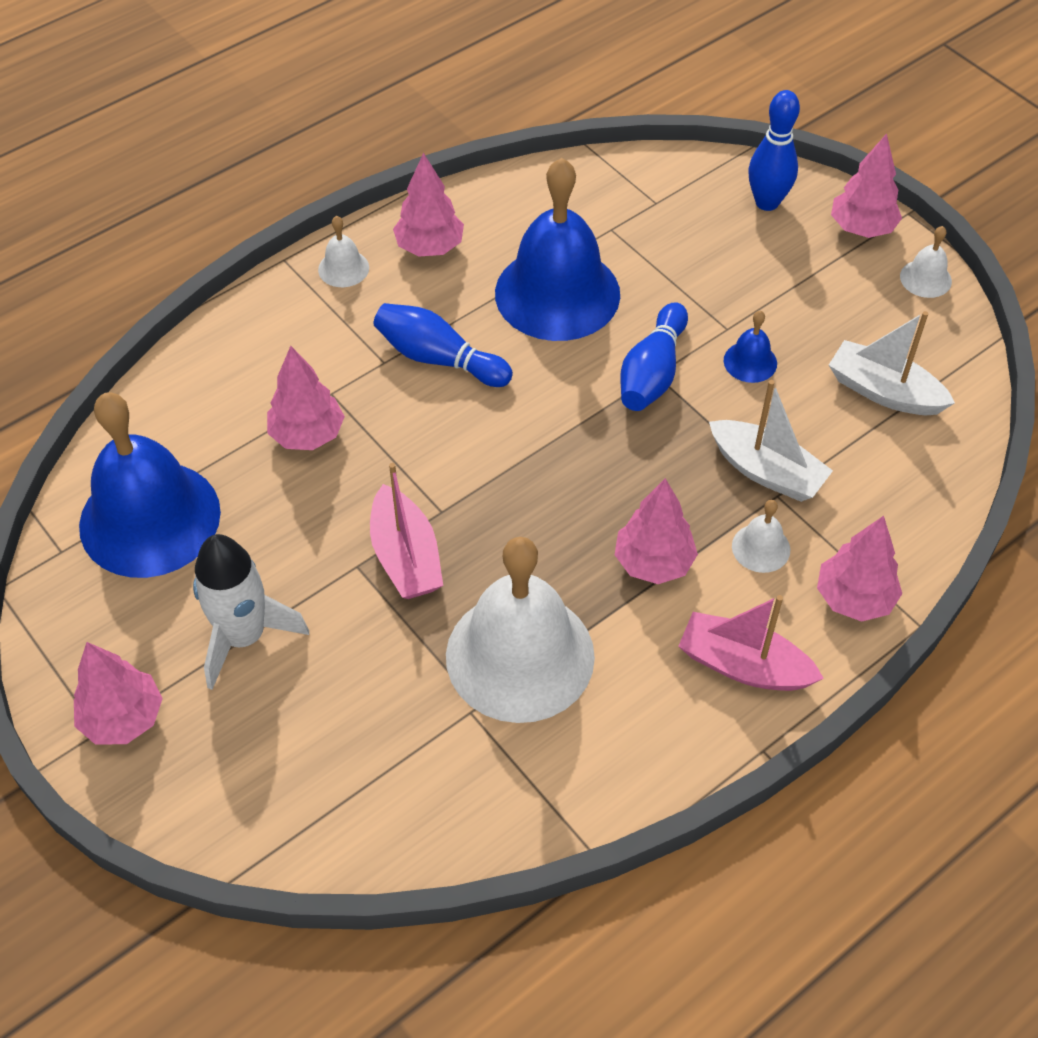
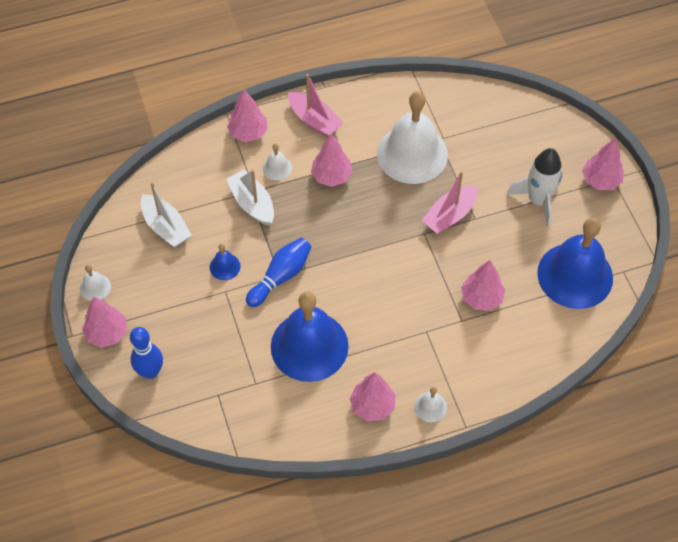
camera: 160 degrees left, 5 degrees up
pink boat [370,463,443,599] -> pink boat turned 135 degrees counterclockwise [421,171,478,234]
blue bowling pin [373,303,513,387] -> none

